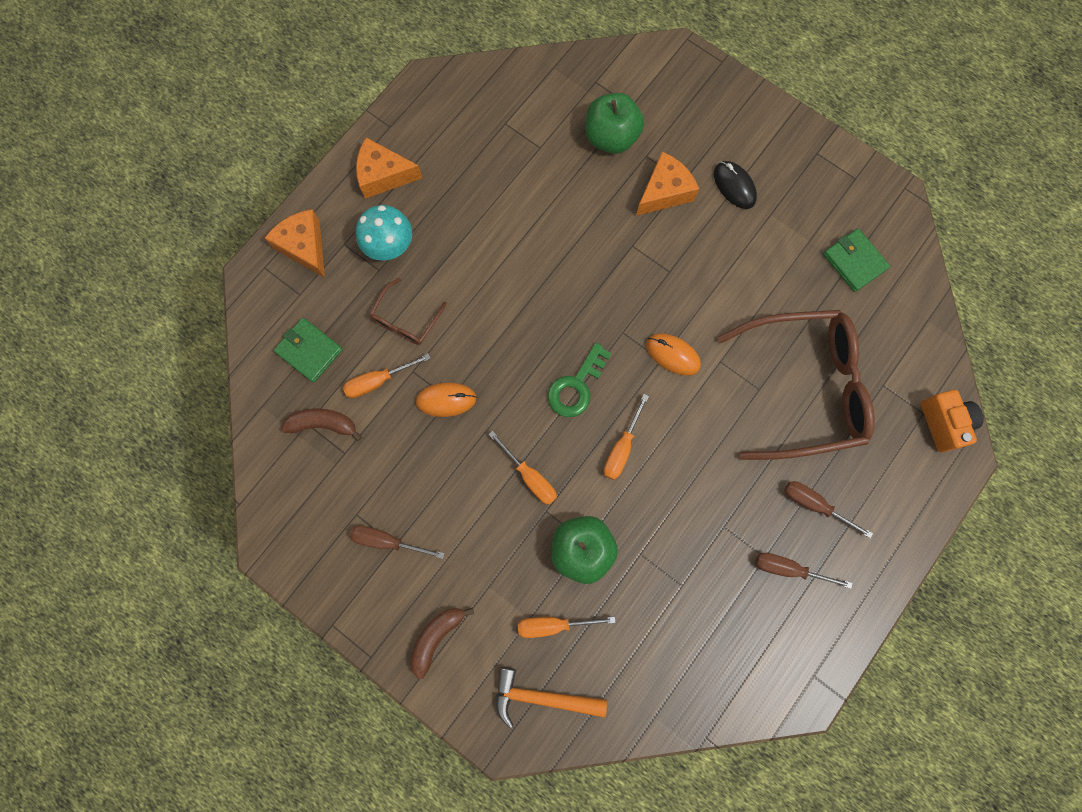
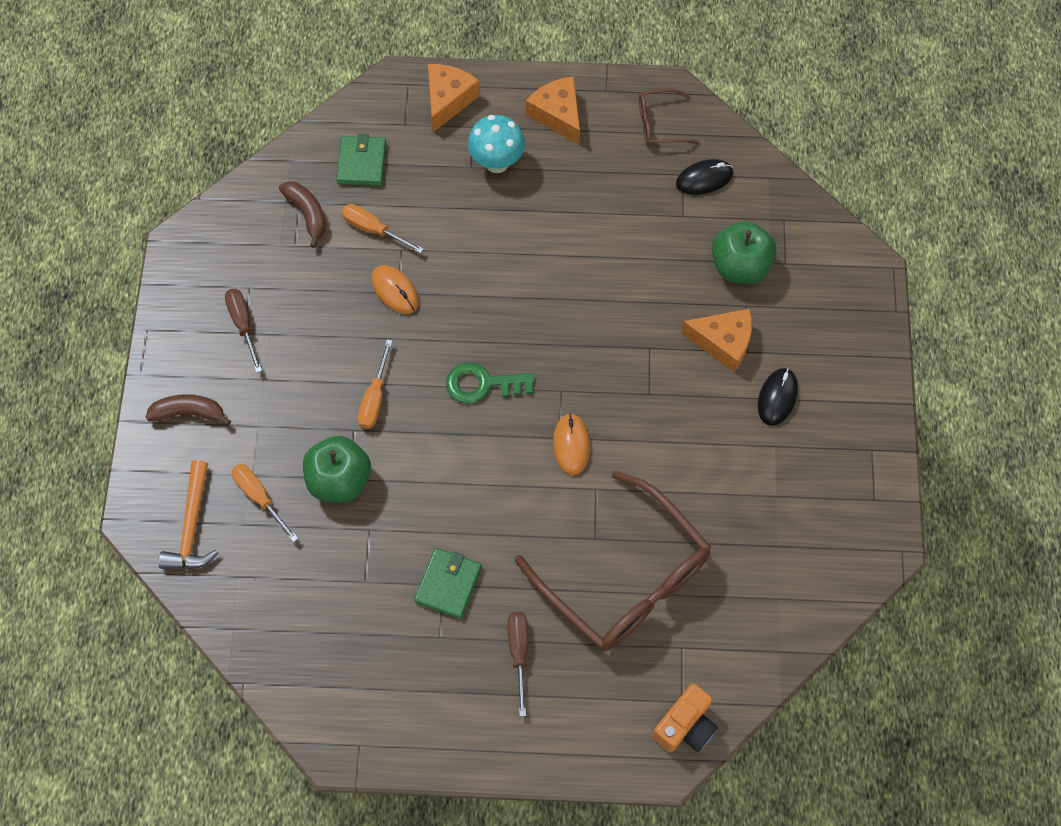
camera: 55 degrees right, 10 degrees down
brown glasses [369,278,447,345] -> brown glasses moved to [639,88,699,146]
orange hammer [496,667,607,728] -> orange hammer turned 150 degrees counterclockwise [158,460,218,569]
orange screwdriver [604,394,649,480] -> none
brown screwdriver [756,553,853,589] -> none
green wallet [823,229,890,292] -> green wallet moved to [414,548,482,619]
none -> black mouse [676,159,733,195]

